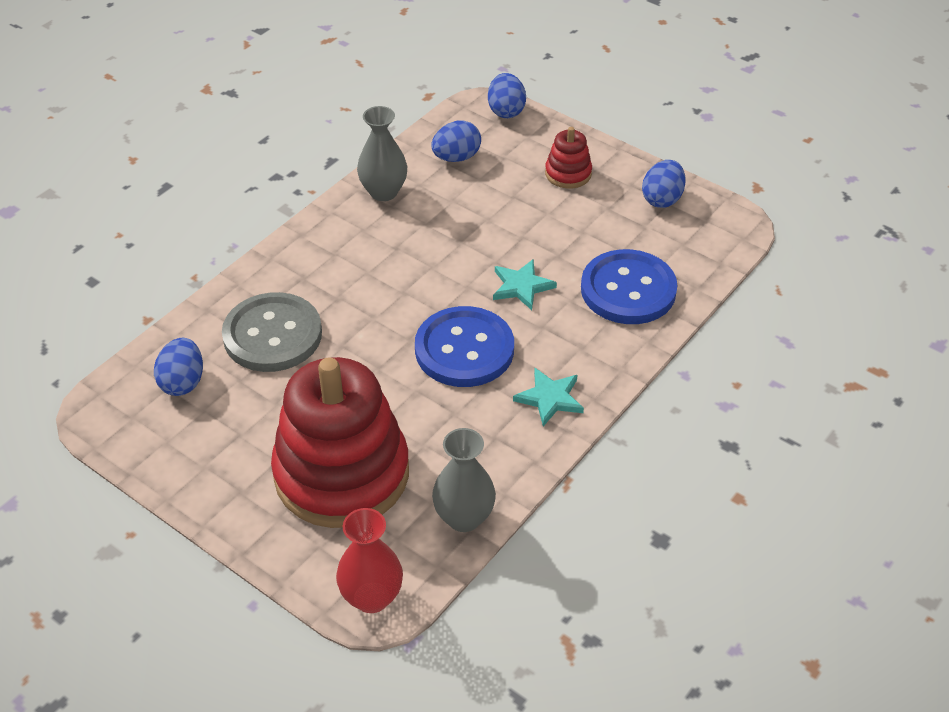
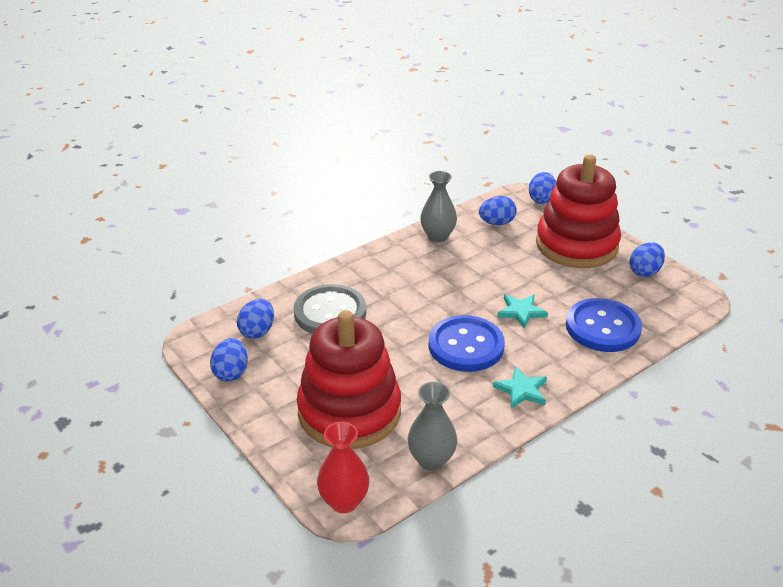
camera: 15 degrees right, 10 degrees down
red stacking toy [545,127,592,189] -> red stacking toy [536,155,621,268], size x2.34
none -> blue egg [210,338,248,382]

